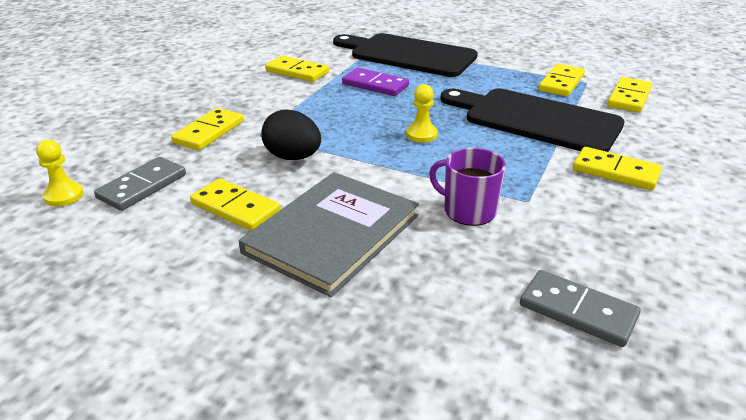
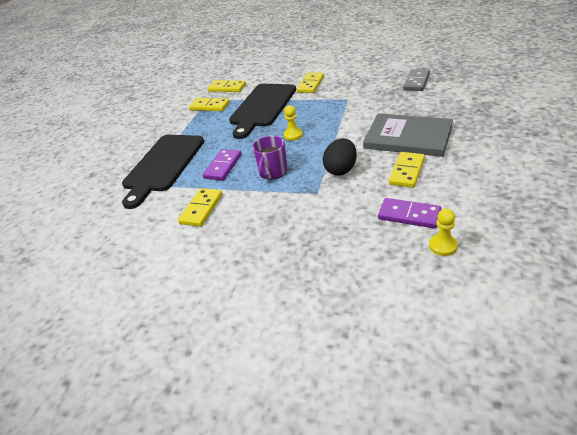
camera: 95 degrees left, 5 degrees up
grey domino [94,157,186,211] -> purple domino [378,198,441,228]
yellow domino [171,108,244,150] -> none
purple mug [429,148,506,226] -> purple mug moved to [252,136,287,179]

